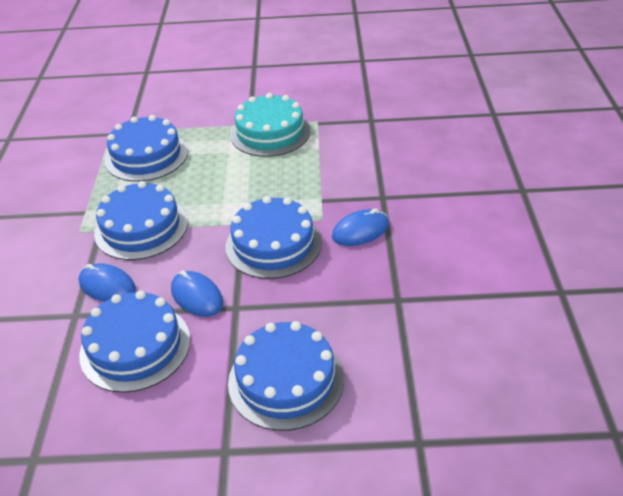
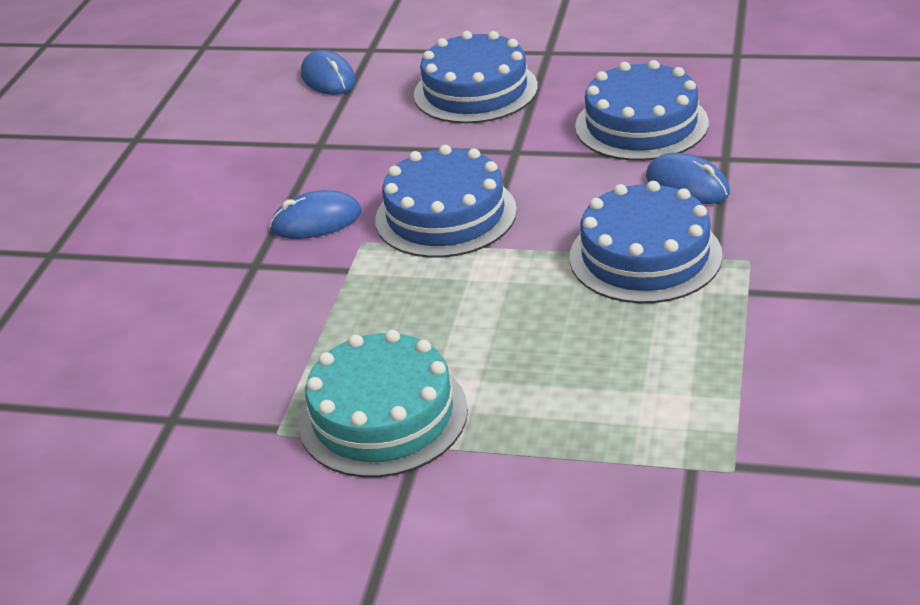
camera: 165 degrees left, 5 degrees down
blue cake [105,115,188,182] -> none
blue mouse [171,270,223,317] -> blue mouse moved to [301,50,356,95]

